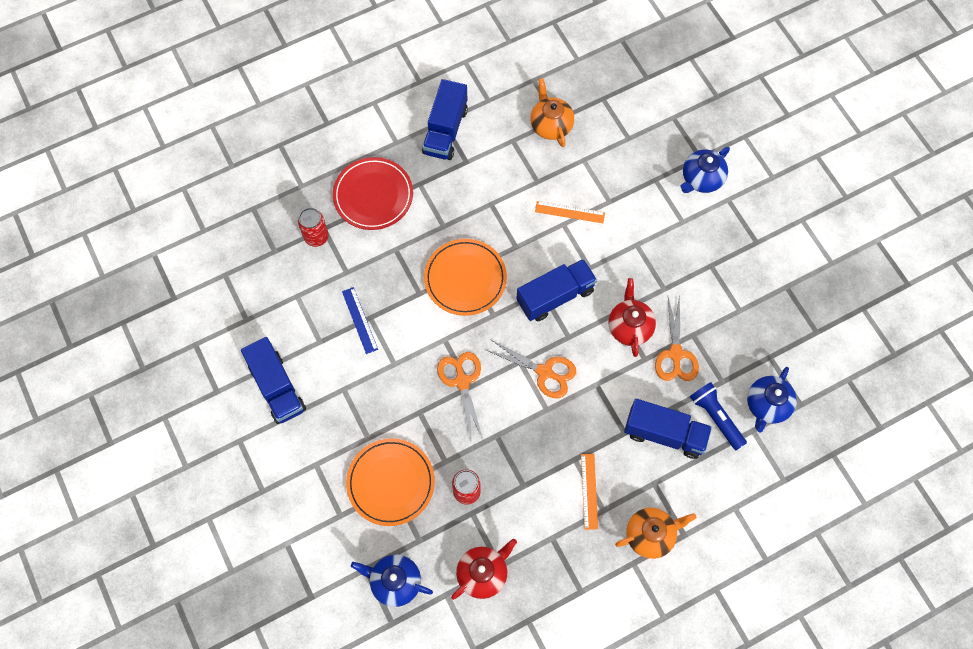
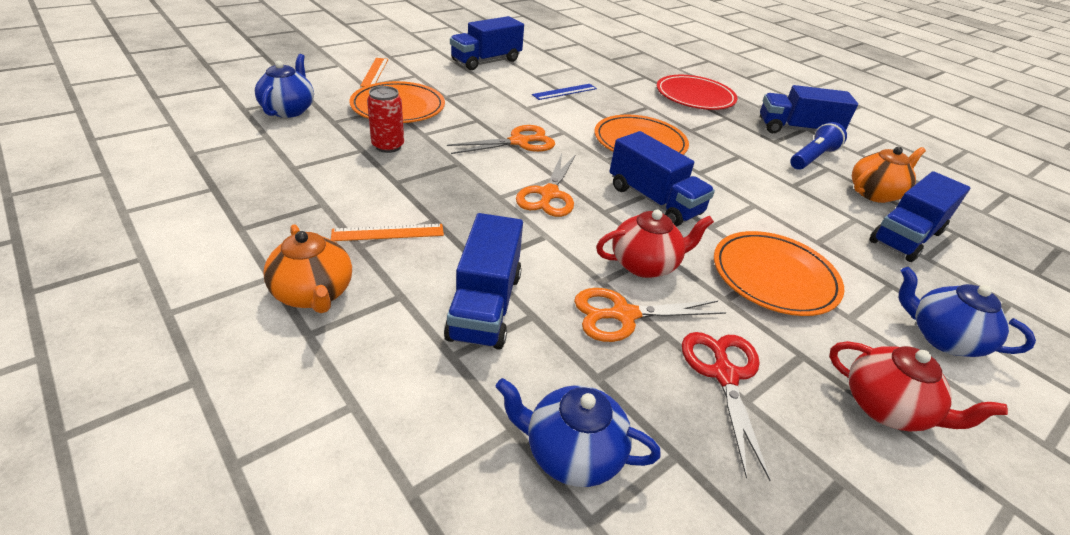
camera: 75 degrees right, 30 degrees down
red can [298,208,329,247] -> none
red teapot [451,539,517,600] -> red teapot moved to [829,341,1008,431]
orange ruler [535,201,605,223] -> orange ruler moved to [360,58,388,87]
blue flashlight [690,382,747,450] -> blue flashlight moved to [790,122,847,170]
none -> red scissors [682,332,771,481]
none -> orange plate [714,231,844,316]
none -> blue truck [869,171,970,262]

